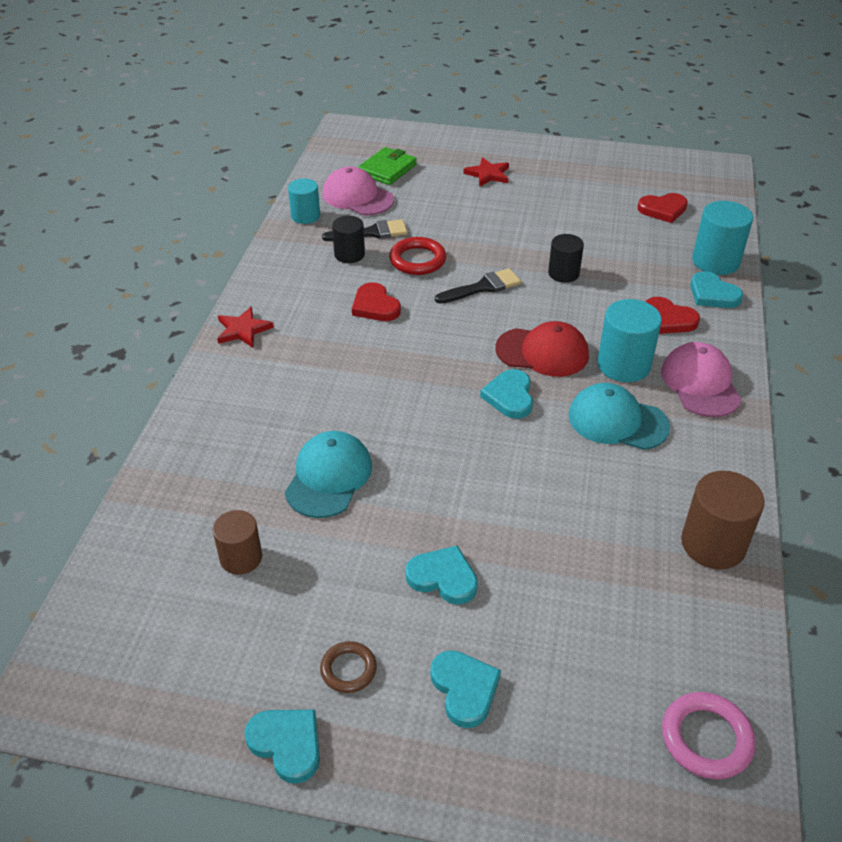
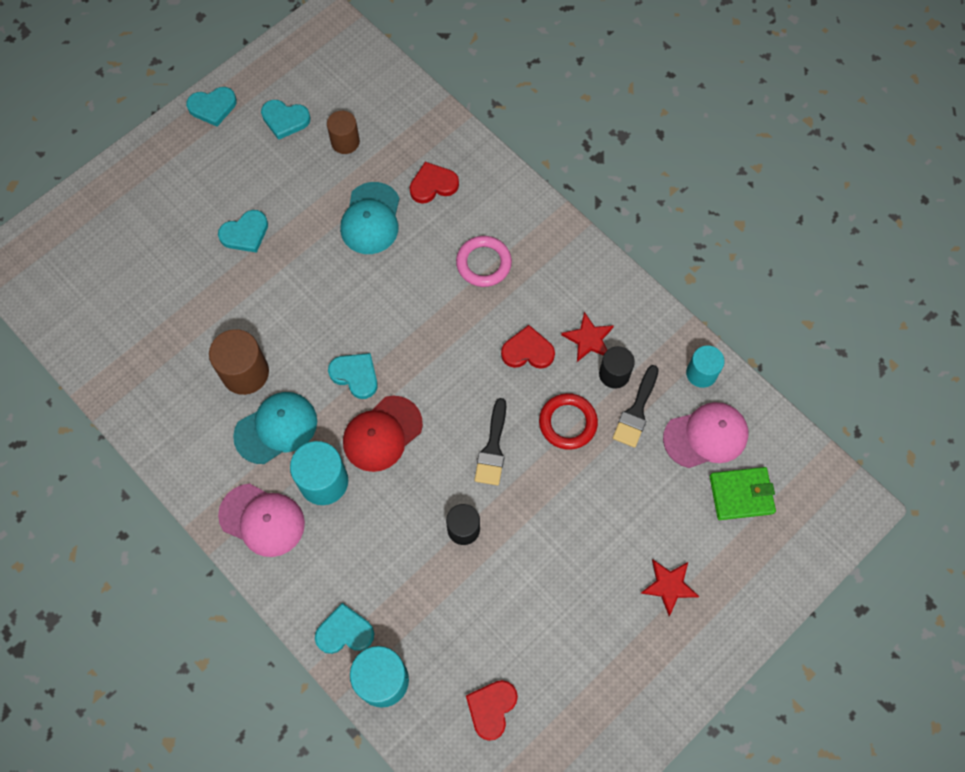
camera: 125 degrees right, 25 degrees up
red star [217,306,274,348] -> red star moved to [561,312,614,362]
turquoise cap [285,431,372,518] -> turquoise cap turned 45 degrees clockwise [340,182,400,254]
brown ring [320,641,377,693] -> none
green wallet [358,147,417,185] -> green wallet turned 75 degrees counterclockwise [710,467,776,520]
turquoise heart [430,650,501,728] -> turquoise heart moved to [261,100,311,140]
red heart [645,297,700,334] -> red heart moved to [409,162,459,204]
pink ring [662,692,756,780] -> pink ring moved to [456,236,512,287]
brown cylinder [681,471,765,569] -> brown cylinder moved to [209,329,269,395]

